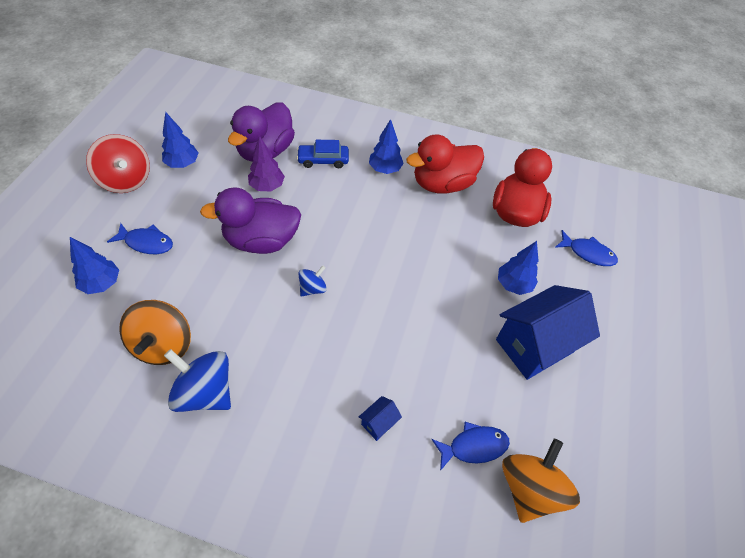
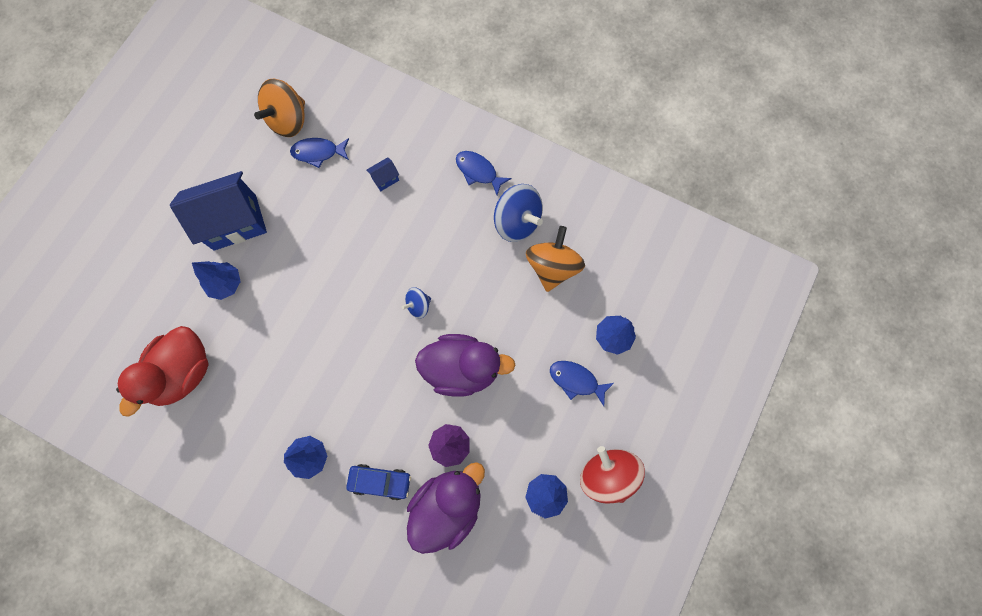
camera: 165 degrees left, 20 degrees up
red duck [406,134,484,194] -> none
blue fish [555,230,618,266] -> blue fish moved to [456,151,511,195]

